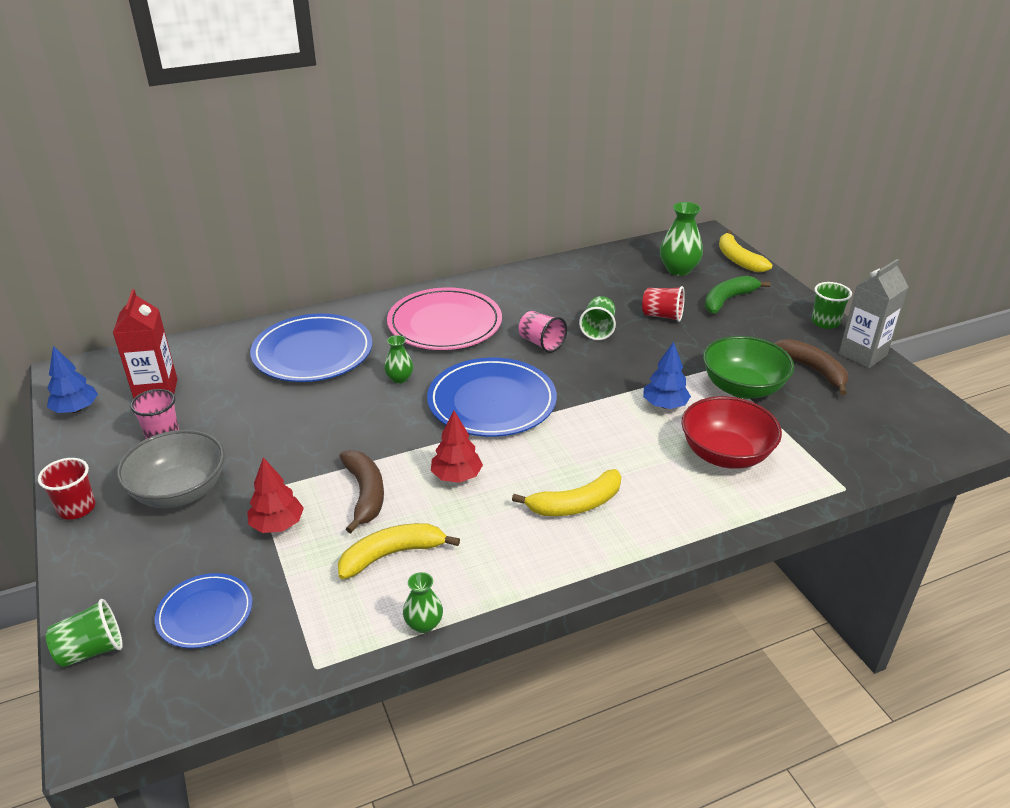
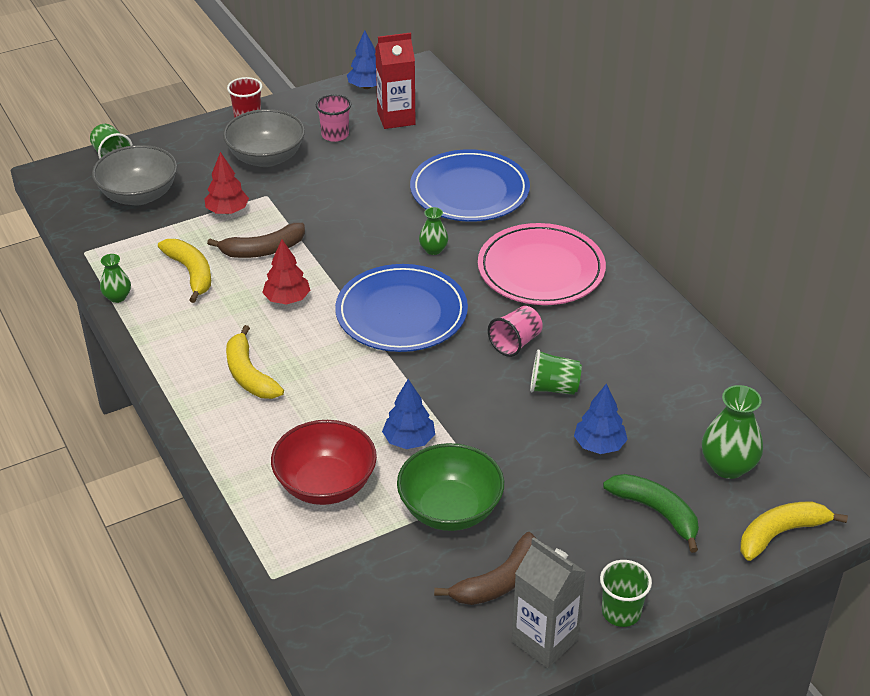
camera: 85 degrees right, 5 degrees up
blue plate [155,573,252,648] -> grey bowl [92,145,177,205]
red cup [642,286,685,322] -> blue tree [574,384,628,454]

